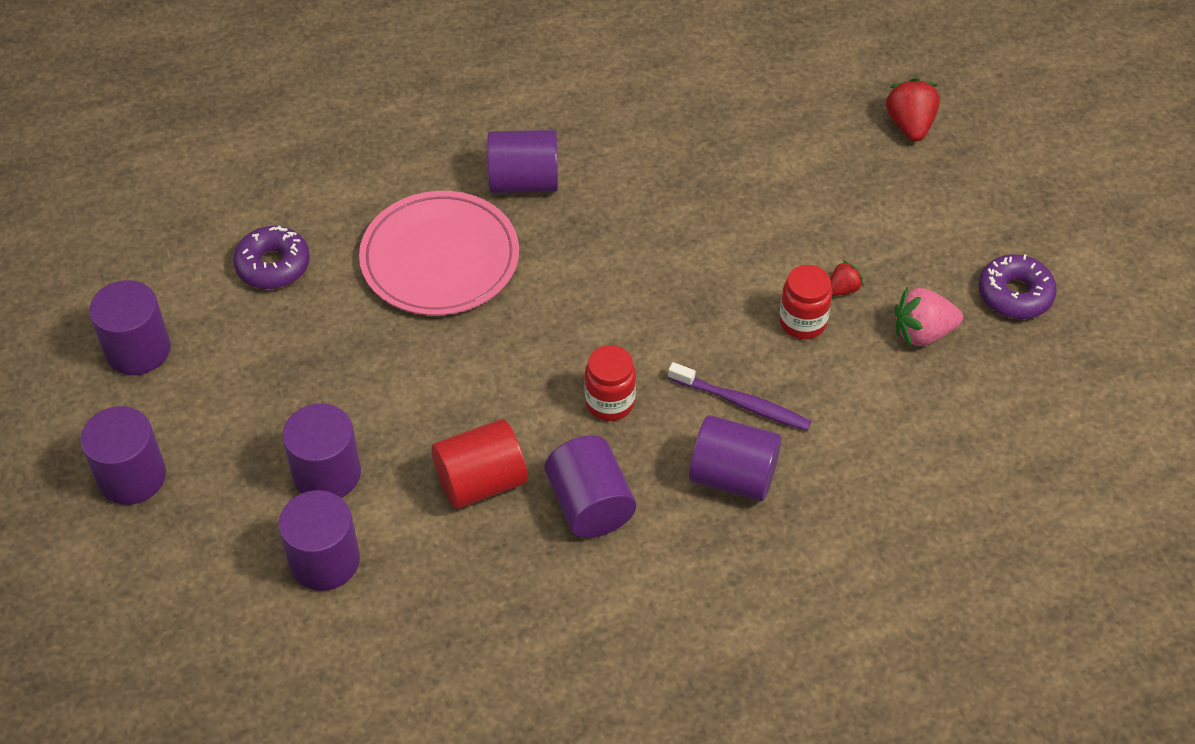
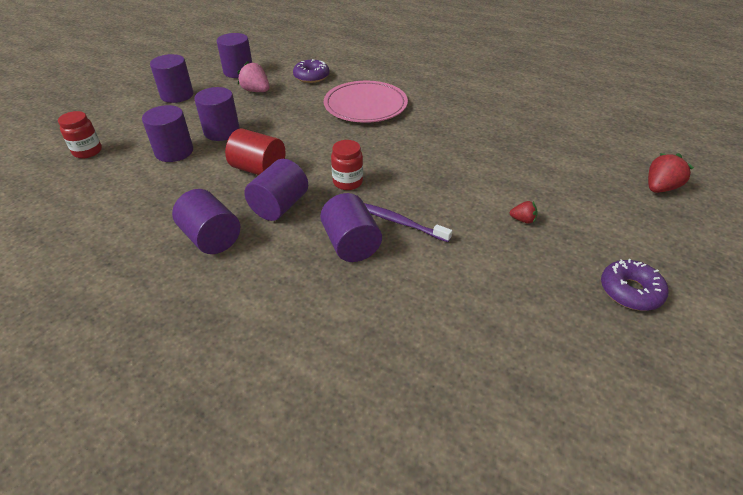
camera: 50 degrees right, 10 degrees down
purple cylinder [487,130,558,193] -> purple cylinder moved to [172,189,240,254]
purple toothbrush [668,362,812,431] -> purple toothbrush turned 135 degrees clockwise [364,203,452,242]
red jar [779,265,832,339] -> red jar moved to [58,111,102,158]
pink strawberry [895,287,963,347] -> pink strawberry moved to [238,61,269,92]

